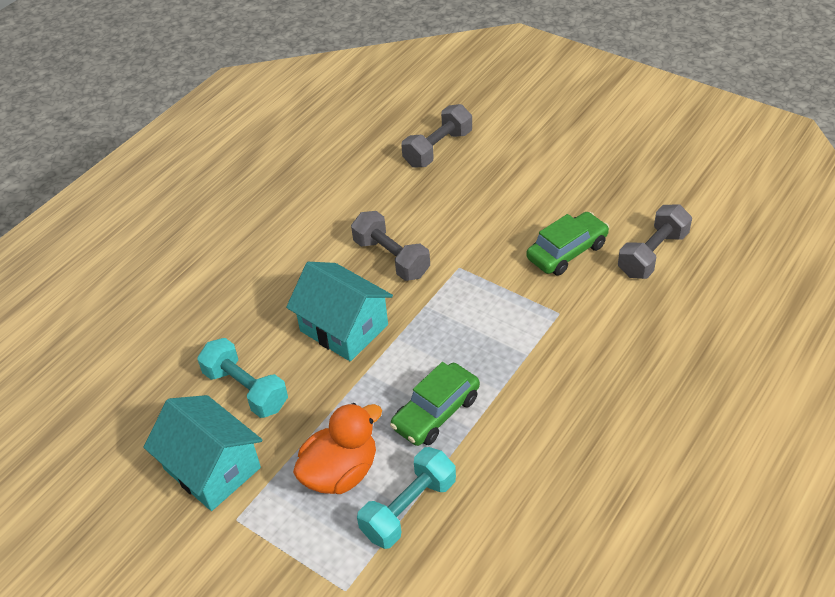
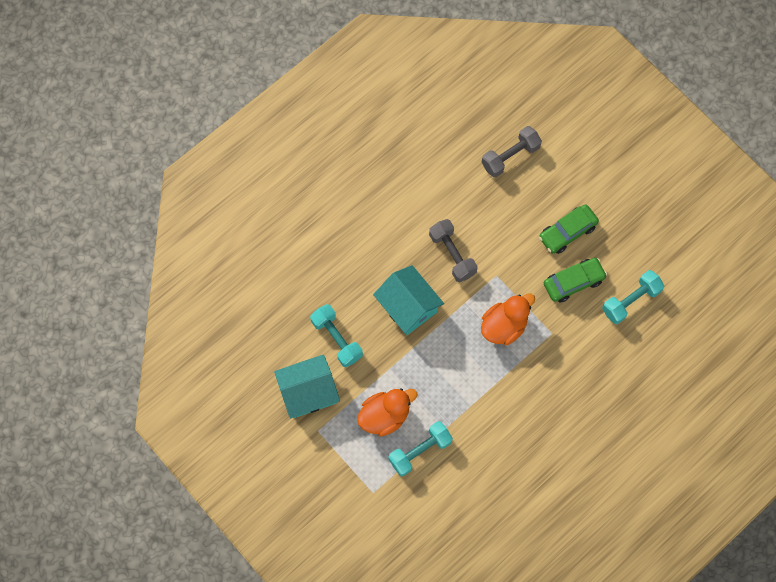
camera: 10 degrees right, 25 degrees up
turquoise house [143,395,262,511] -> turquoise house turned 75 degrees counterclockwise [274,354,340,419]
green car [390,362,480,446] -> green car moved to [539,204,599,254]
grey dumbbell [618,205,692,279] -> turquoise dumbbell [602,270,664,324]
none -> orange duck [481,294,535,345]

